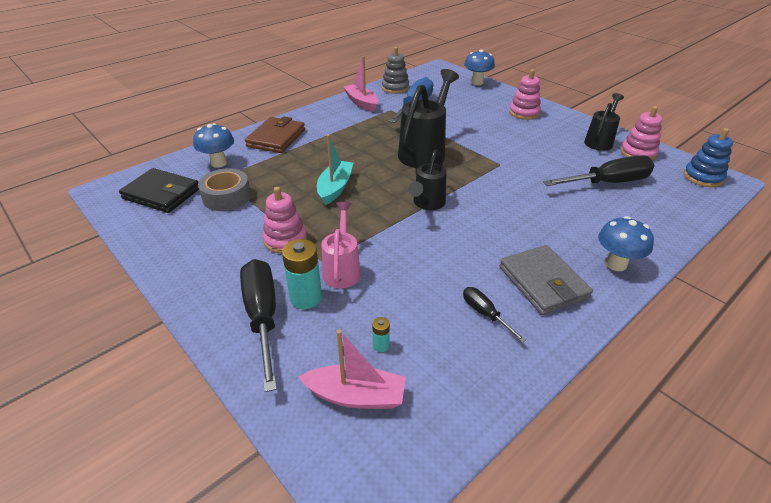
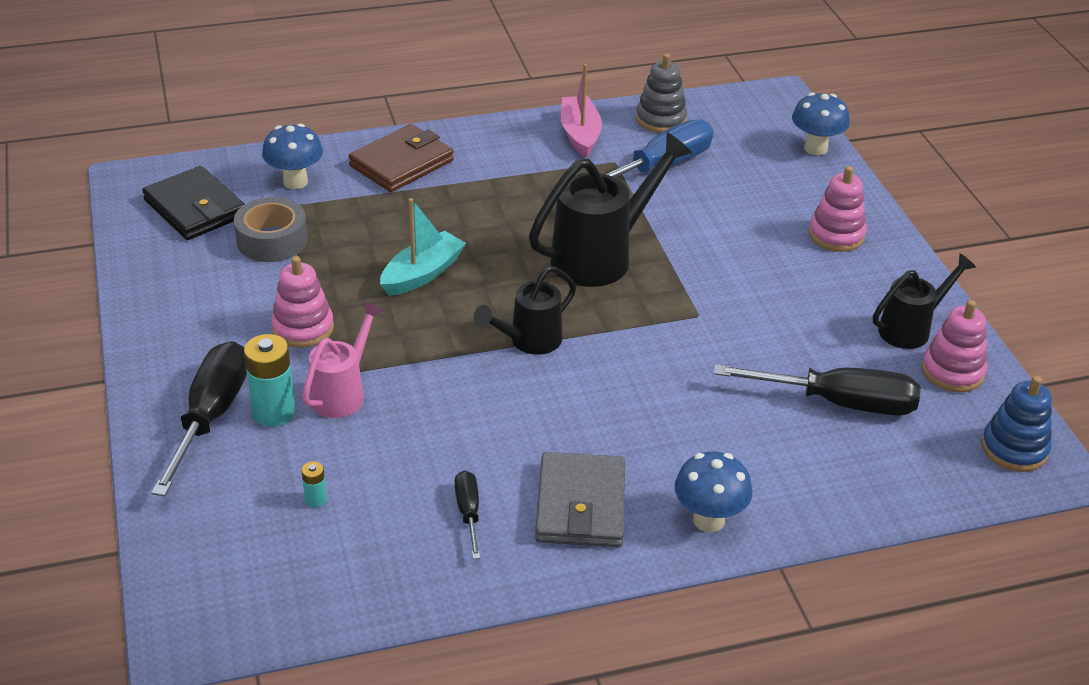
camera: 25 degrees right, 0 degrees up
pink boat [299,330,406,409] -> none

